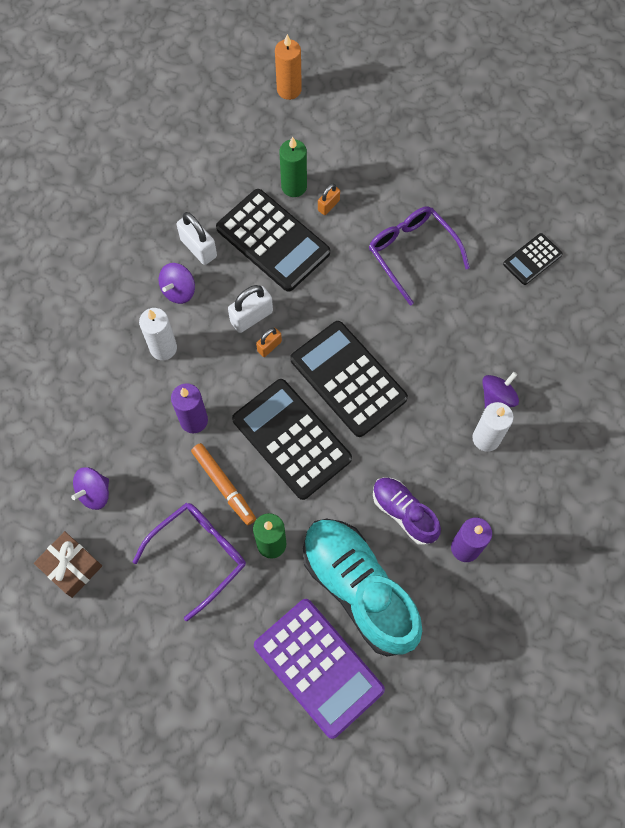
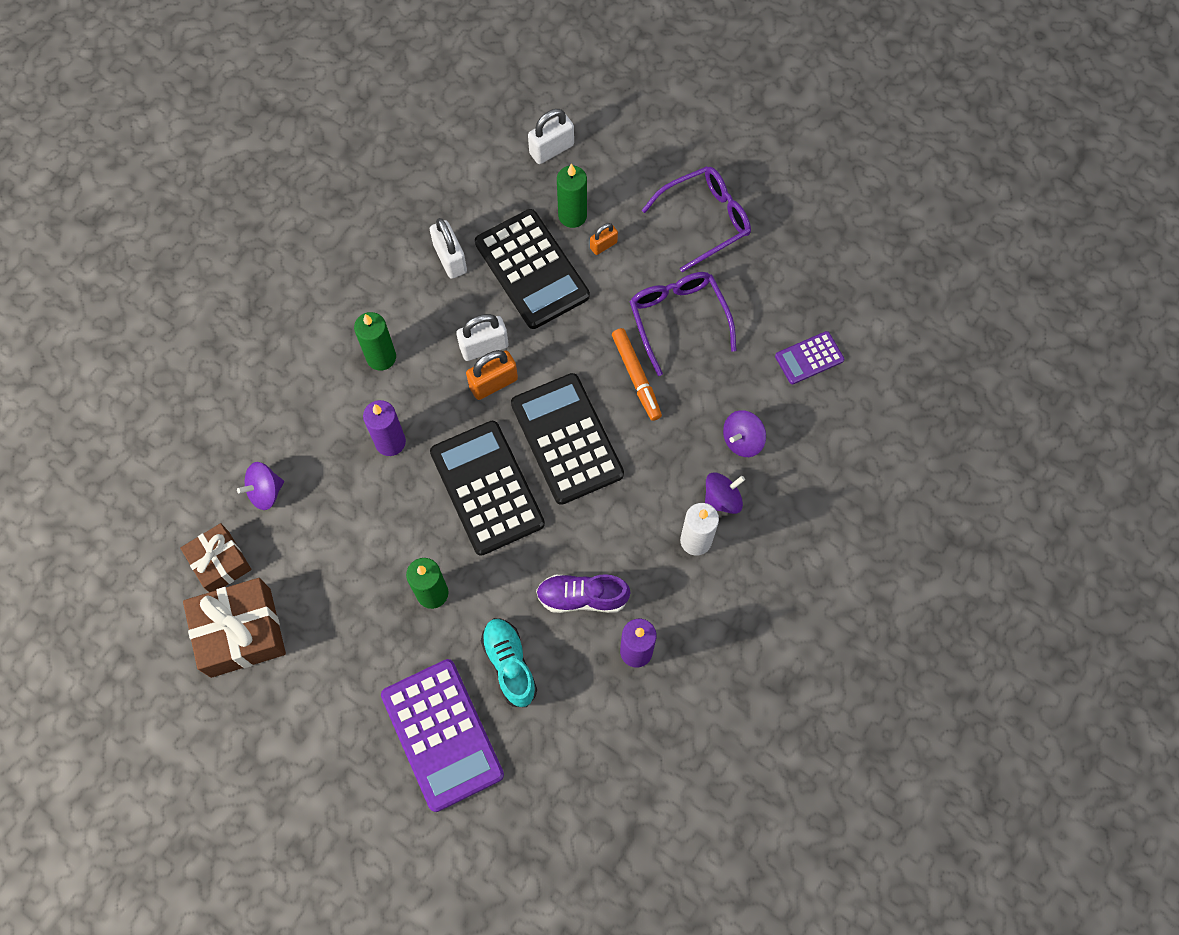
camera: 15 degrees right, 0 degrees up
purple glasses [133,503,246,621] -> purple glasses moved to [642,166,751,272]
white candle [139,308,177,360] -> green candle [354,312,396,371]
purple spinning top [159,263,195,304] -> purple spinning top moved to [723,410,766,457]
orange marker [191,443,256,525] -> orange marker moved to [612,328,662,421]
orange padlock [256,327,282,357] -> orange padlock [466,350,518,400], size x1.67
orange candle [275,34,302,100] -> none
turquoise shoe [303,519,422,657] -> turquoise shoe [481,618,537,707], size x0.55
purple shoe [373,477,441,545] -> purple shoe turned 60 degrees counterclockwise [536,574,631,613]
black calculator [503,233,563,285] -> purple calculator [775,331,844,384]
none -> brown gift [183,578,286,678]
none -> white padlock [528,109,574,164]

